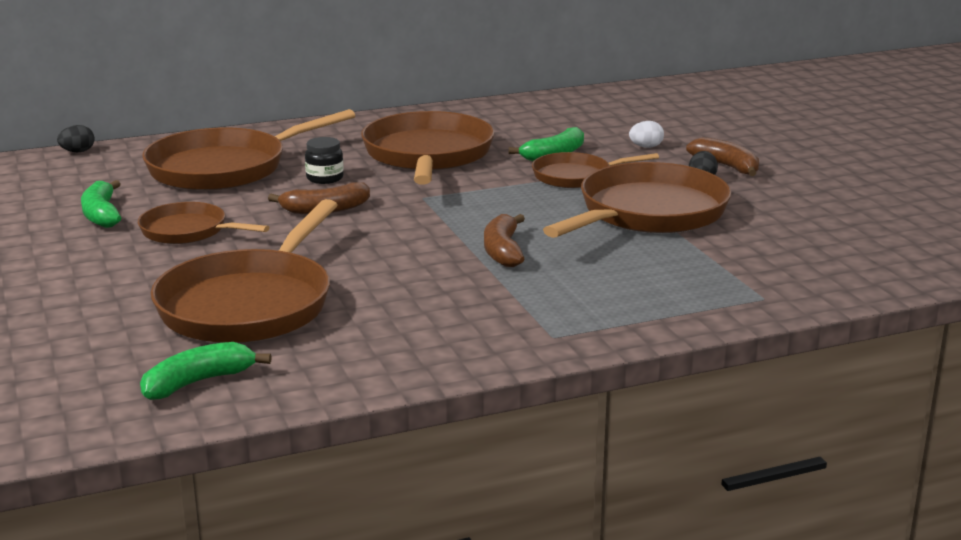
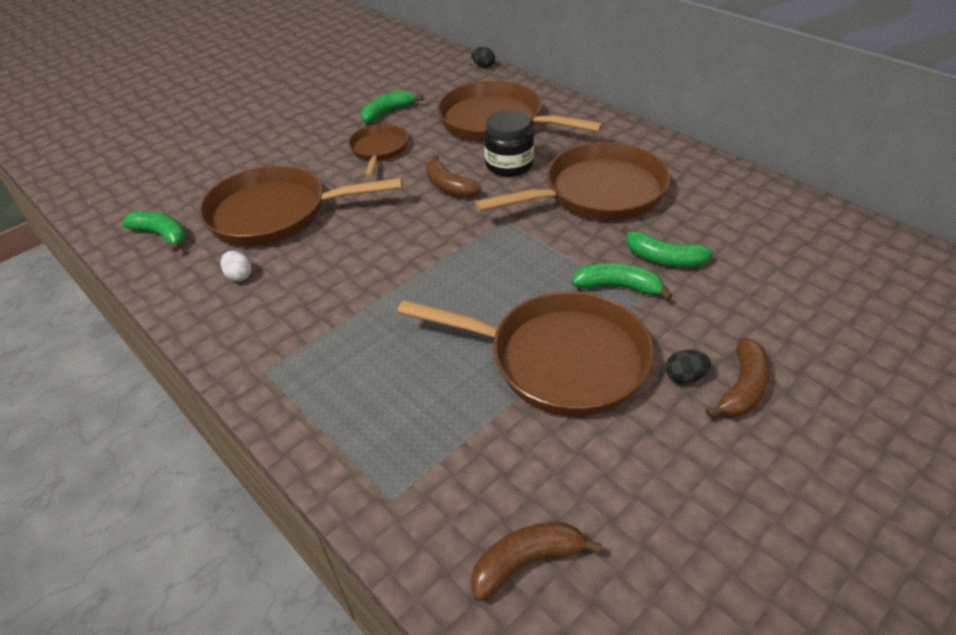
camera: 70 degrees right, 20 degrees up
black jar [305,137,344,184] -> black jar [484,110,534,177], size x1.60
brown banana [484,214,525,267] -> brown banana moved to [471,522,602,601]
brown pan [532,152,659,188] -> green banana [572,263,673,300]
white egg [629,121,664,148] -> white egg moved to [221,251,251,282]

